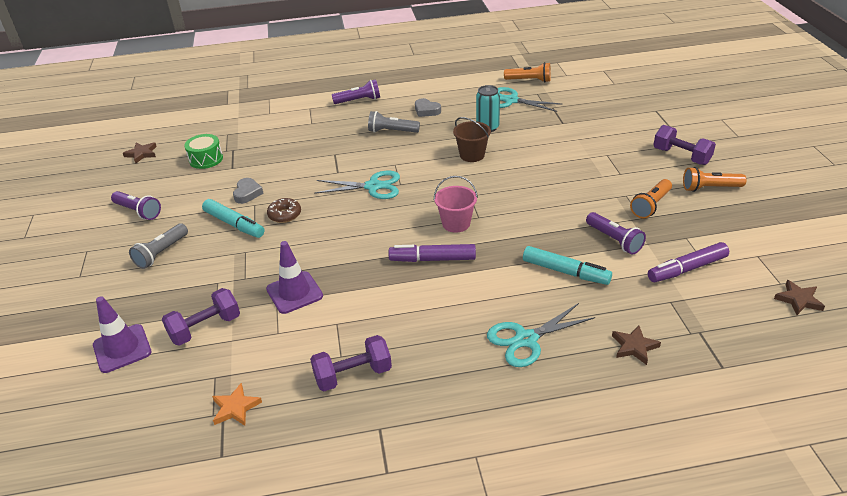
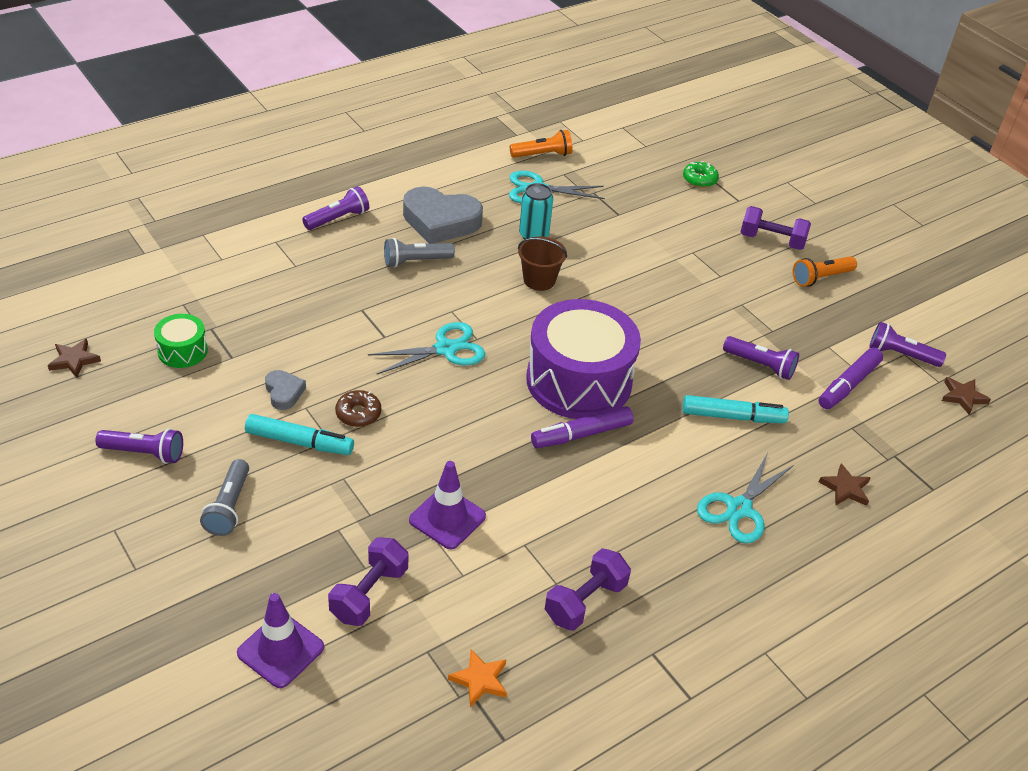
camera: 30 degrees left, 5 degrees up
grey heart [415,98,441,117] -> grey heart [403,187,483,244], size x2.04
pink bucket [434,176,478,233] -> purple drum [526,299,641,419]
orange flashlight [630,179,672,219] -> none
none -> green donut [683,161,719,188]
none -> purple flashlight [869,322,946,367]

